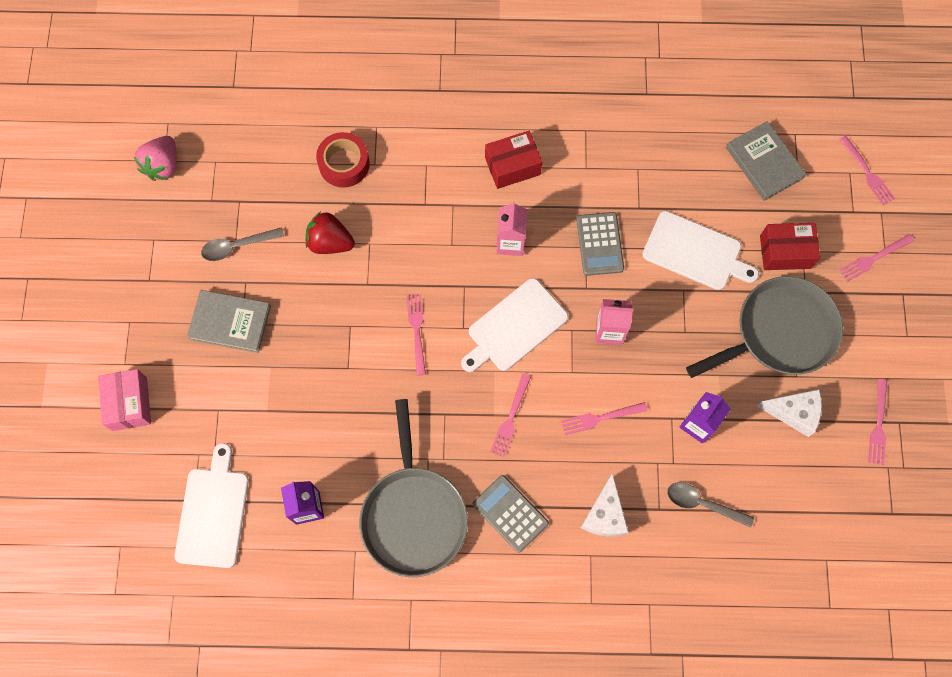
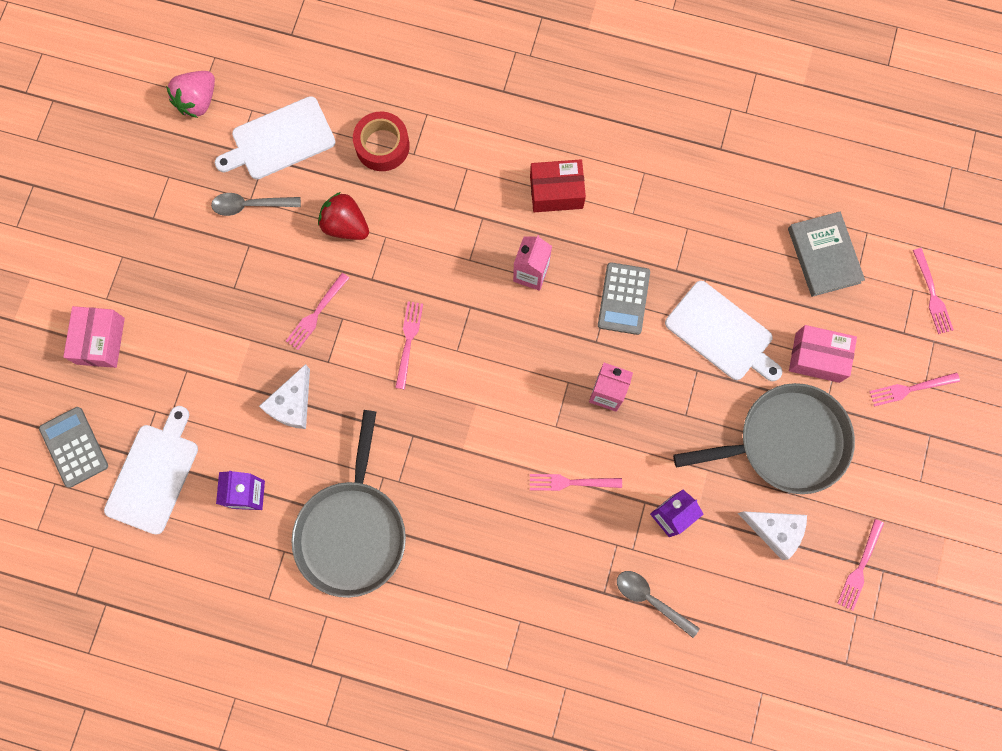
camera: 15 degrees right, 5 degrees up
grey book [187,290,271,353] -> none
white cutting board [461,278,568,372] -> white cutting board moved to [215,96,336,179]
grey calculator [473,475,549,553] -> grey calculator moved to [39,407,108,488]
pink fork [490,374,531,458] -> pink fork moved to [286,273,349,350]
white cheese [581,473,629,536] -> white cheese moved to [259,364,310,429]
red box [760,223,820,270] -> pink box [789,325,857,383]

